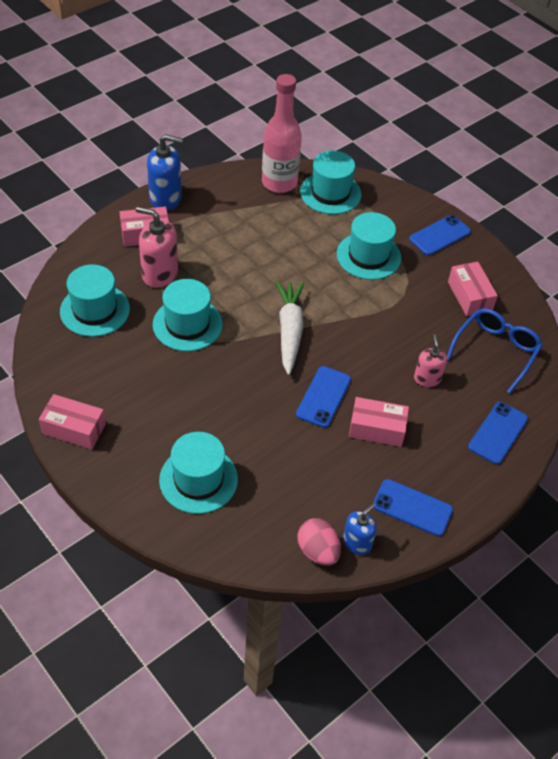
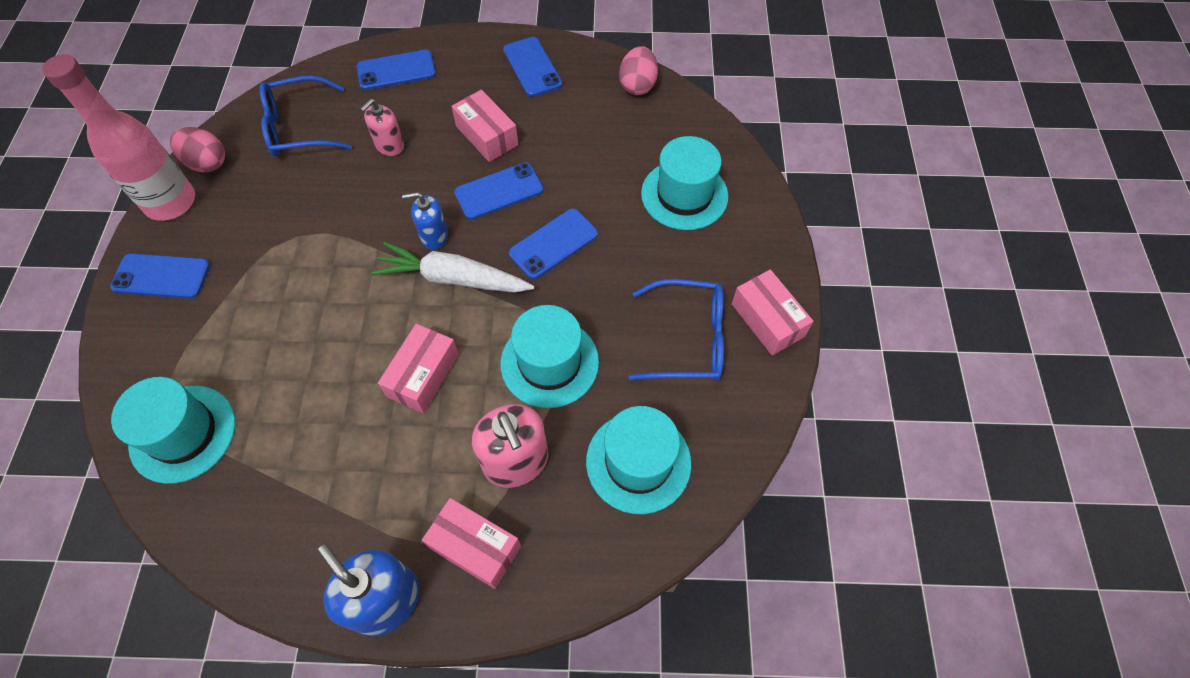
camera: 135 degrees left, 10 degrees up
pink bottle [262,74,302,193] -> pink bottle moved to [42,54,195,221]
white carrot [276,281,304,375] -> white carrot turned 60 degrees clockwise [371,242,534,293]
turquoise hat [337,212,401,280] -> none
blue soap dispenser [343,503,377,555] -> blue soap dispenser moved to [402,192,448,250]
pink box [448,262,498,316] -> pink box moved to [378,324,459,413]
none -> pink egg [170,127,225,172]
none -> blue phone [509,209,598,279]
none -> blue glasses [628,279,724,381]

